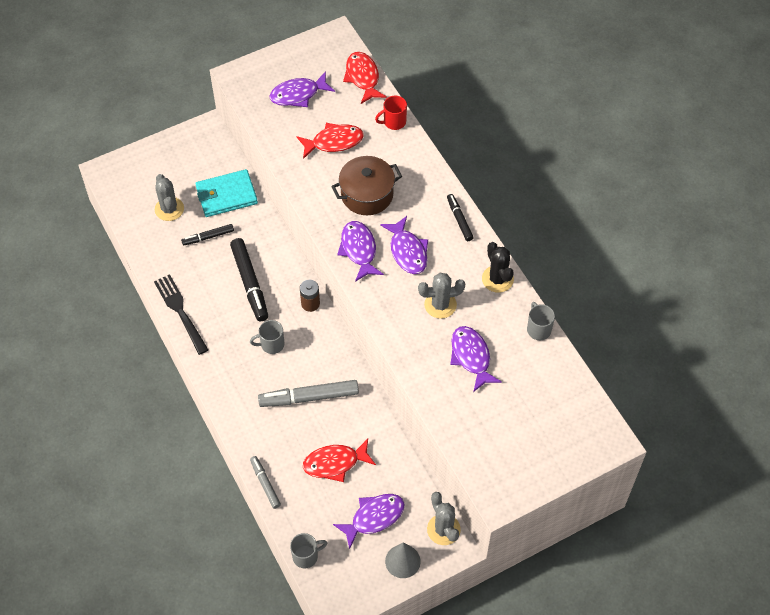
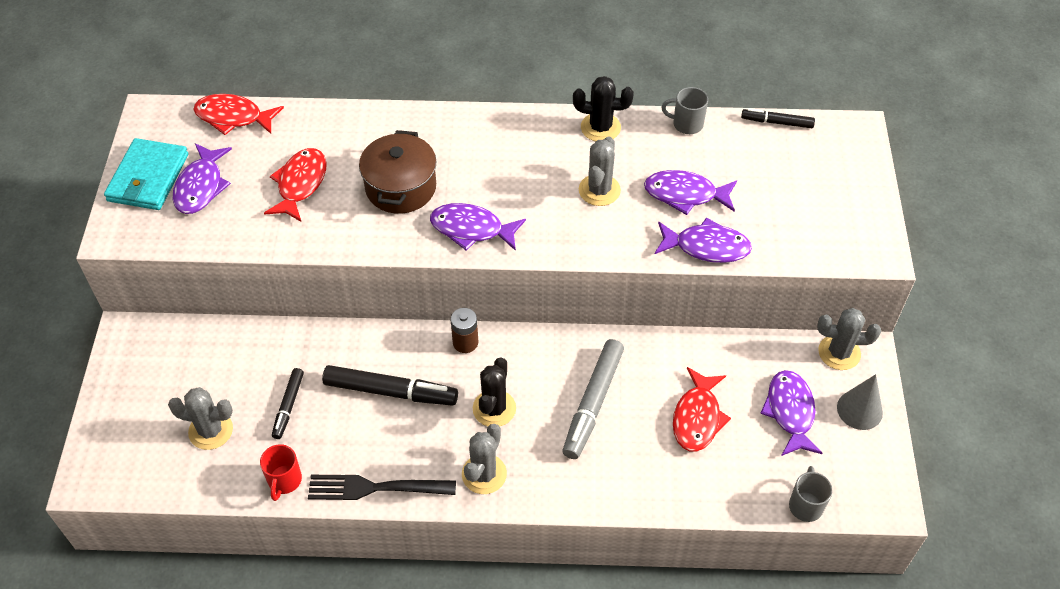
camera: 60 degrees left, 5 degrees down
turquoise wallet [195,169,258,217] -> turquoise wallet moved to [104,138,188,210]
grey mug [250,320,285,354] -> black cactus [473,357,516,426]
grey marker [250,456,281,509] -> none
red mug [375,96,407,130] -> red mug moved to [260,444,302,501]
purple fish [380,216,428,274] -> purple fish moved to [655,217,752,263]
black marker [447,194,474,241] -> black marker moved to [741,108,815,128]
none -> grey cactus [462,424,507,494]

